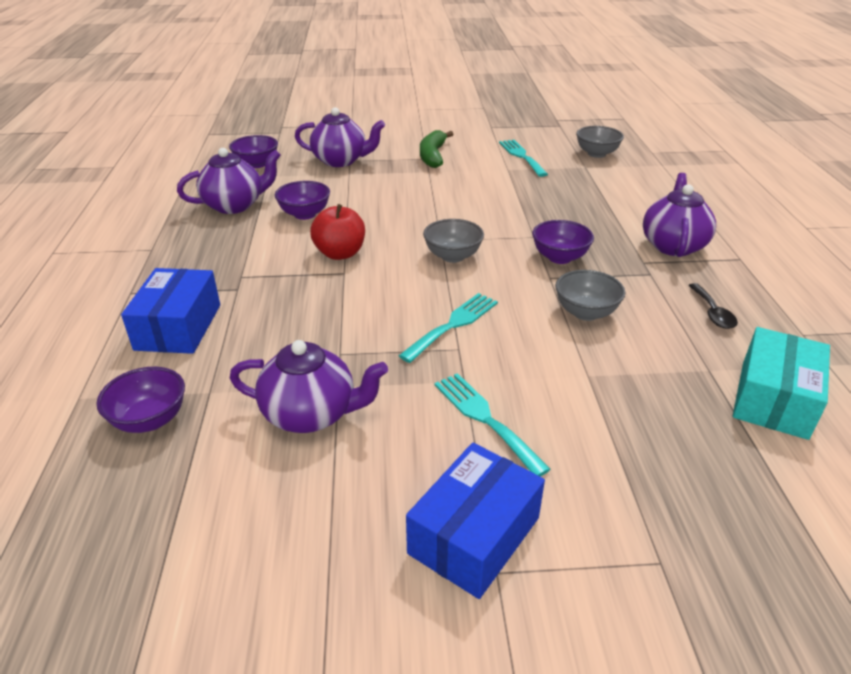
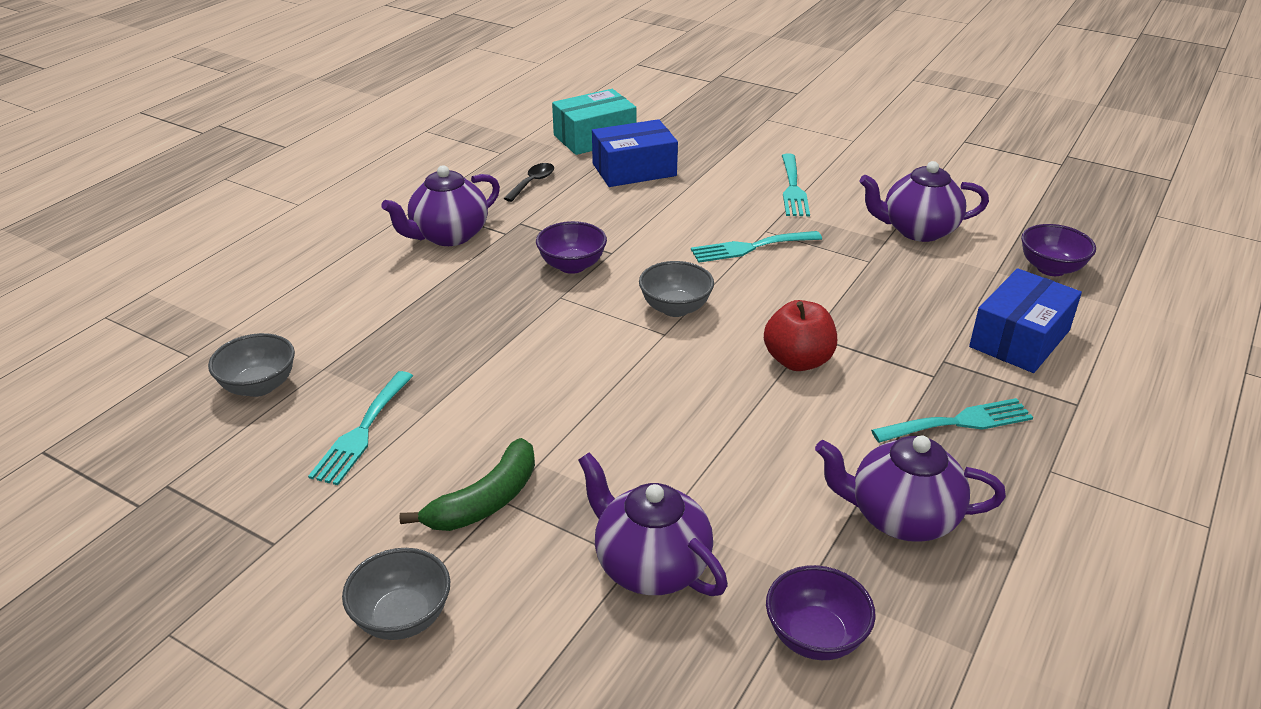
camera: 145 degrees left, 0 degrees up
purple teapot [230,340,388,433] -> purple teapot turned 45 degrees counterclockwise [860,161,989,242]
purple bowl [275,181,330,220] -> none
blue box [406,443,545,599] -> blue box moved to [592,119,678,187]
grey bowl [555,270,625,321] -> grey bowl moved to [342,548,450,640]
none -> turquoise fork [871,398,1033,443]

